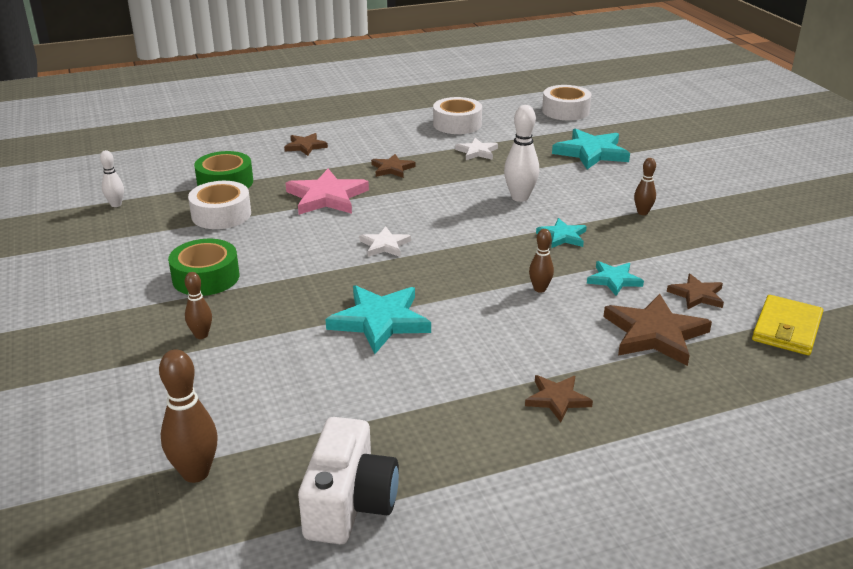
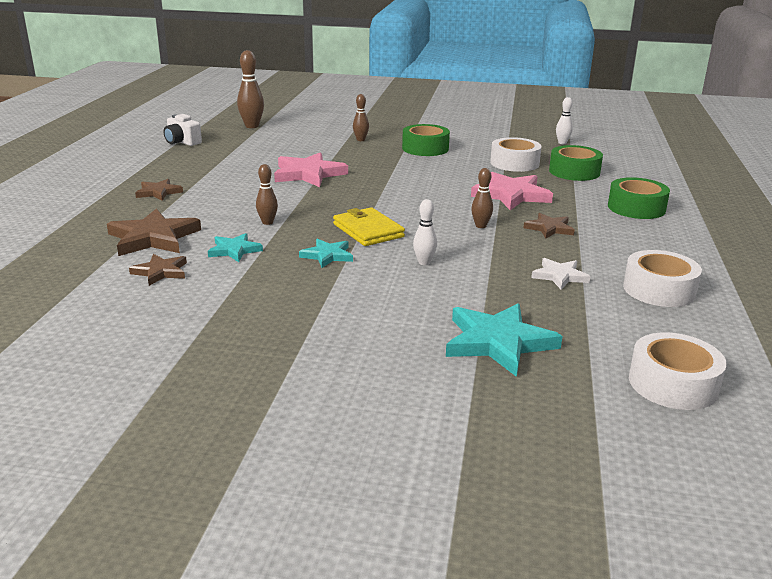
camera: 120 degrees right, 5 degrees down
brown star [284,133,328,156] -> green tape [608,177,670,219]
white camera [298,417,399,544] -> white camera [163,114,202,146], size x0.65
turquoise star [326,285,431,354] -> pink star [274,152,348,187]
white star [359,227,411,257] -> none
white bowling pin [504,105,539,202] -> white bowling pin [413,199,437,265], size x0.59
brown bowling pin [634,158,656,215] -> brown bowling pin moved to [471,168,493,228]
yellow wallet [752,295,823,355] -> yellow wallet moved to [333,207,405,246]

